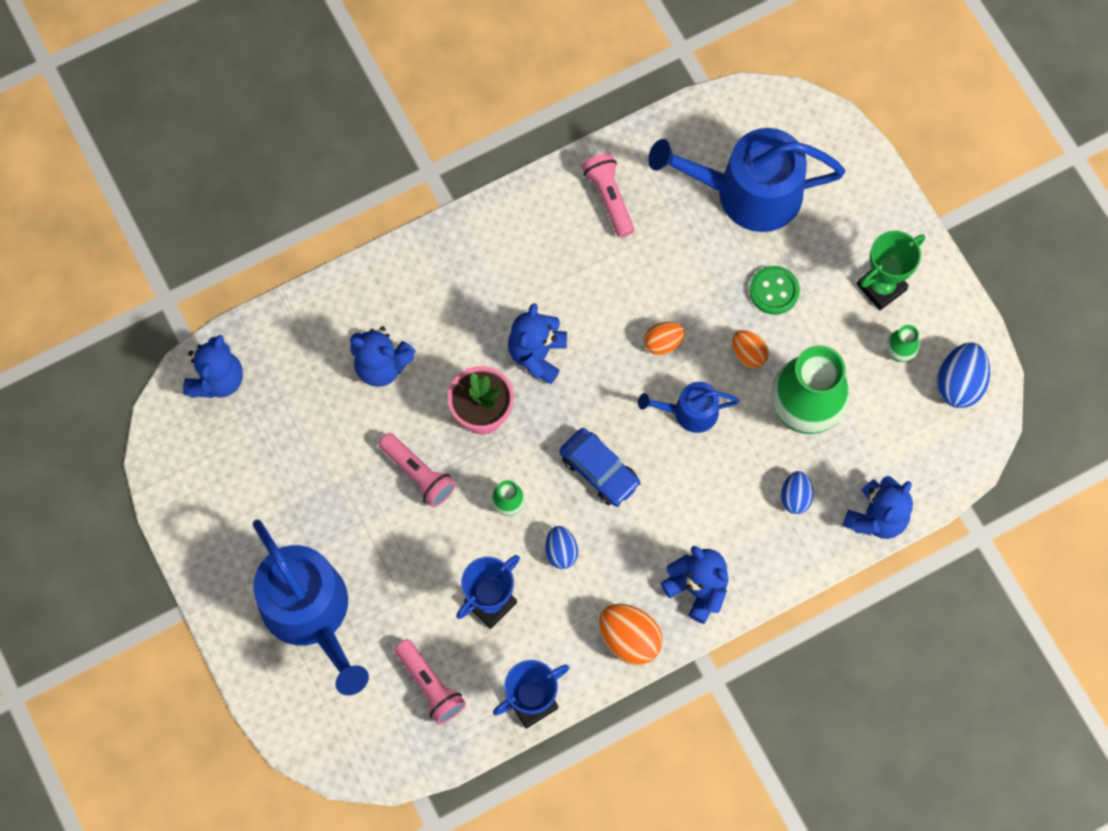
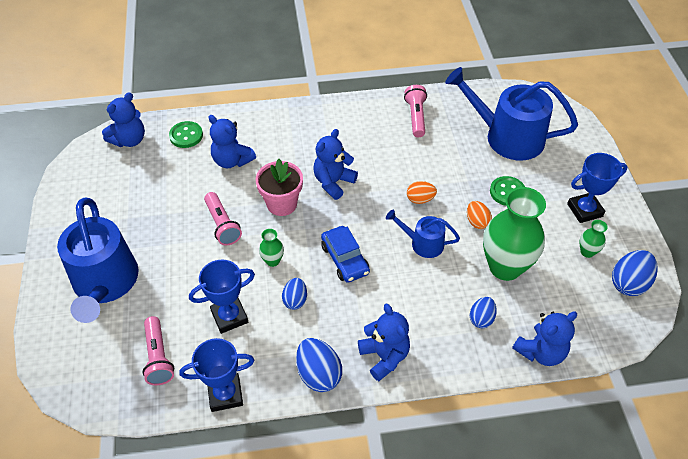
camera: 20 degrees right, 20 degrees down
orange egg [599,604,663,665] -> blue egg [296,338,342,392]
green trophy [857,231,925,310] -> blue trophy [567,153,628,223]
none -> green button [169,121,203,148]

